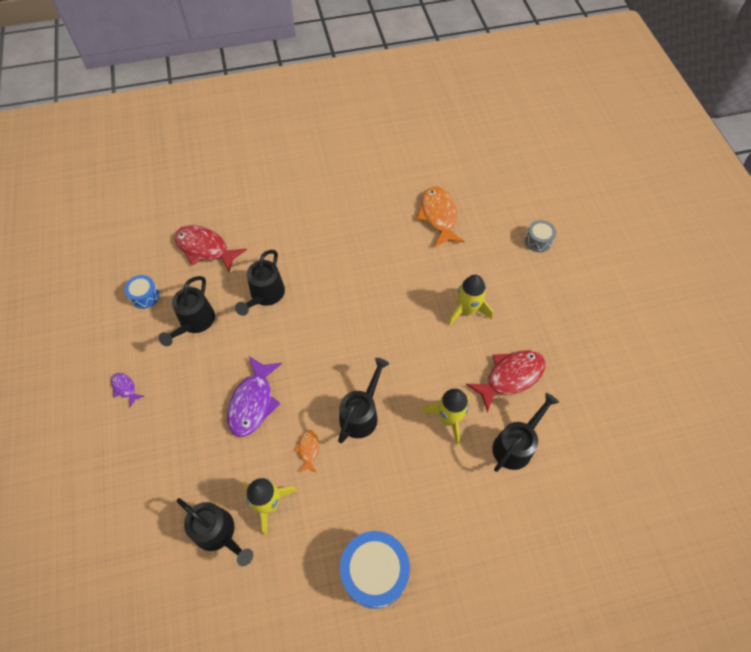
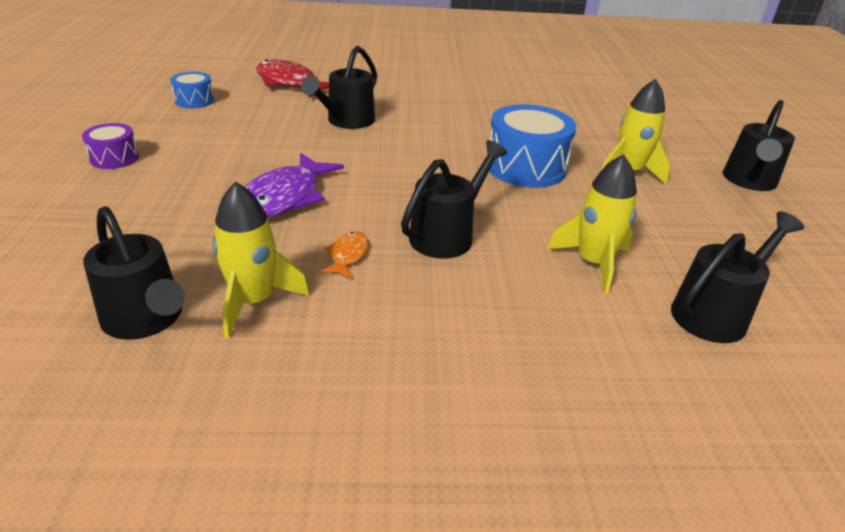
camera: 10 degrees right, 25 degrees down
purple fish [111,373,144,407] -> purple drum [82,123,139,169]
black watering can [159,276,215,346] -> black watering can moved to [723,100,795,191]
blue drum [340,531,410,609] -> blue drum moved to [487,104,577,188]
orange fish [417,187,465,247] -> none
red fish [466,350,545,412] -> none
grey drum [525,220,556,252] -> none

